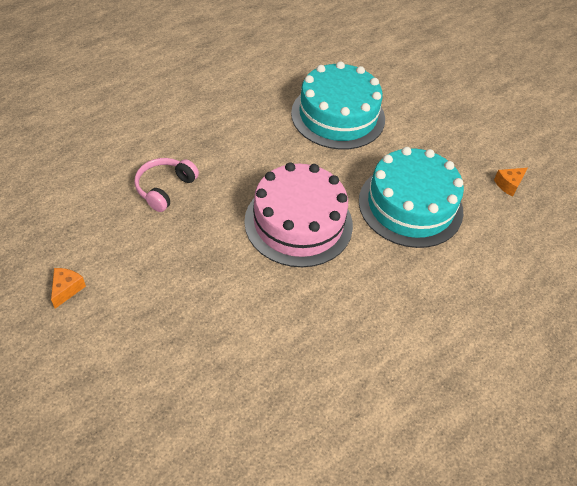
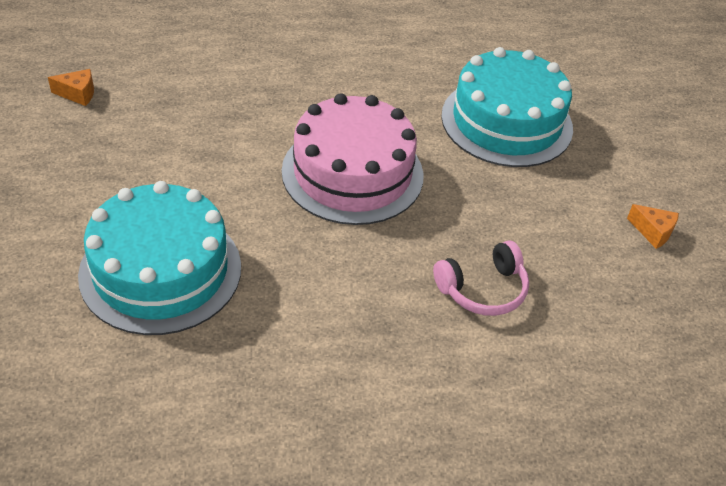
camera: 145 degrees left, 5 degrees down
orange cheese [51,268,86,309] -> orange cheese turned 105 degrees counterclockwise [627,204,679,249]
turquoise cake [359,147,464,248] -> turquoise cake moved to [441,47,573,167]

